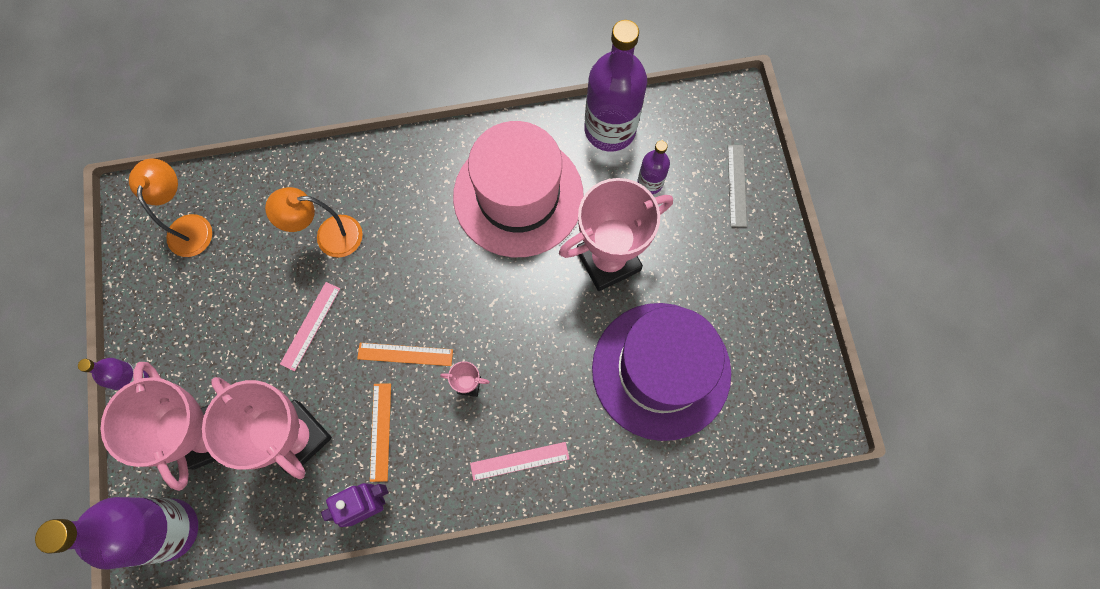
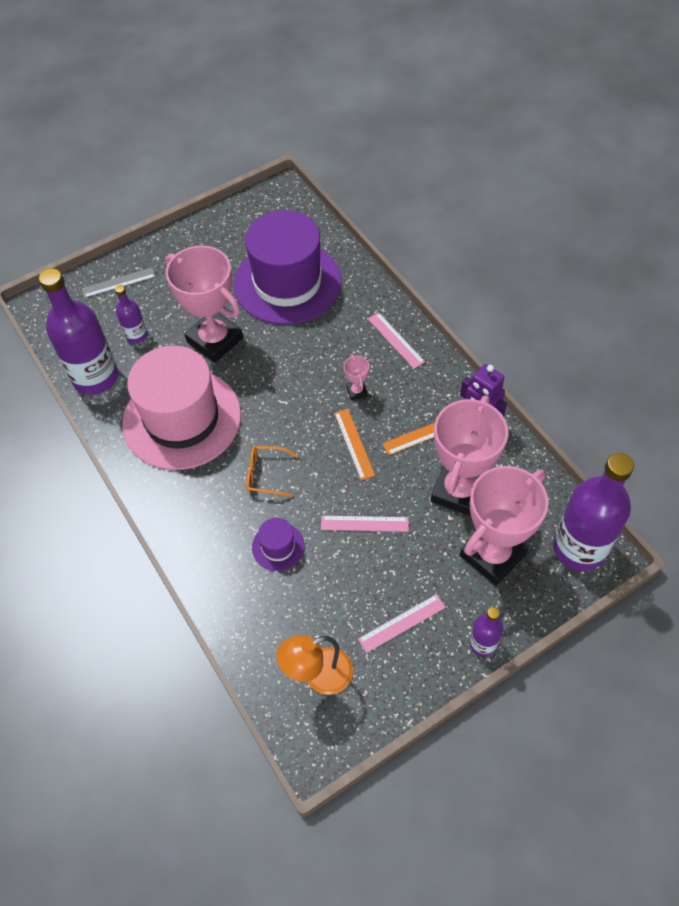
camera: 110 degrees left, 15 degrees down
orange lamp [265,187,363,258] -> purple hat [252,518,305,571]
none -> orange glasses [246,446,298,497]
none -> pink ruler [358,594,446,653]

